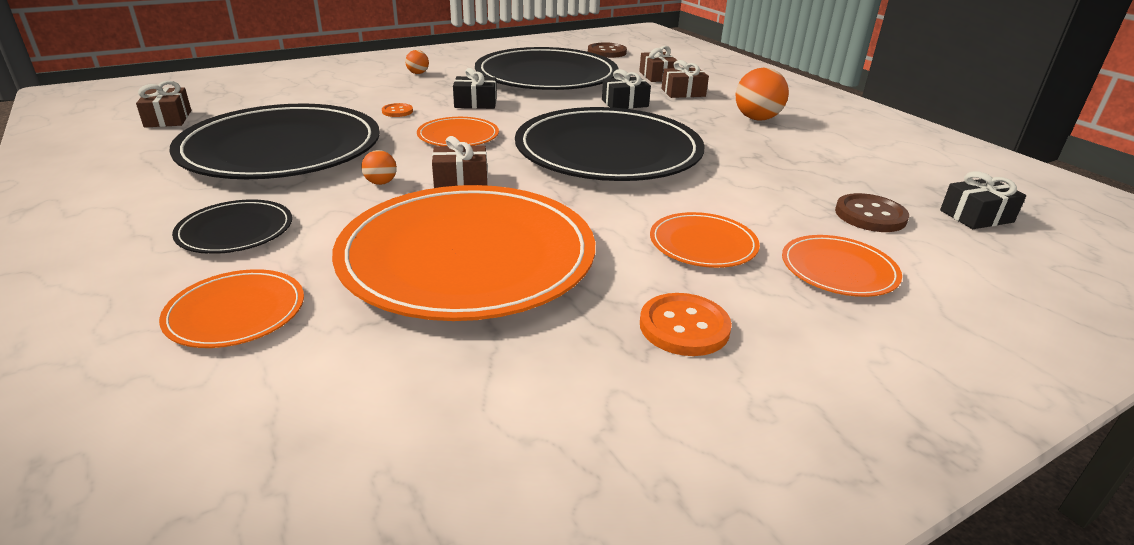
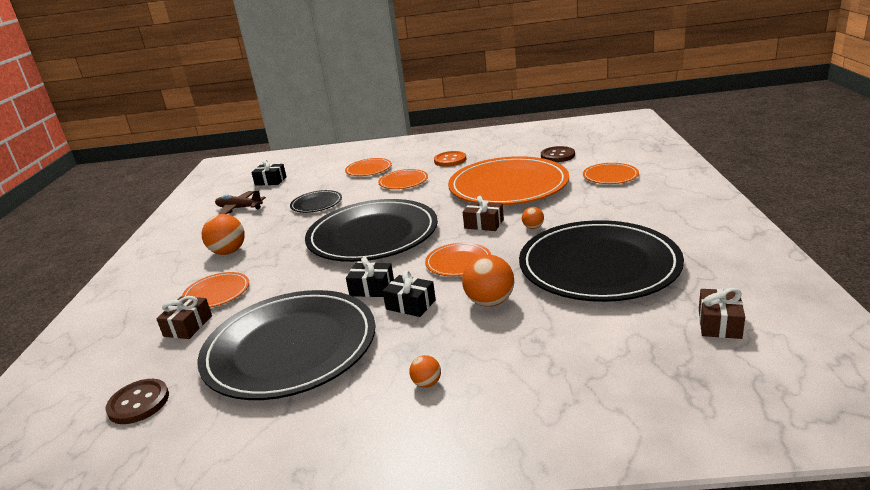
camera: 145 degrees left, 5 degrees down
black plate [172,199,292,254] -> black plate moved to [290,190,342,213]
orange button [382,103,413,117] -> orange ball [462,255,514,307]
black gift [602,69,651,109] -> black gift moved to [346,257,394,297]
brown gift [662,60,709,98] -> orange plate [182,272,249,308]
brown button [835,193,909,232] -> brown button moved to [541,146,575,162]
none -> brown plane [215,190,266,214]

